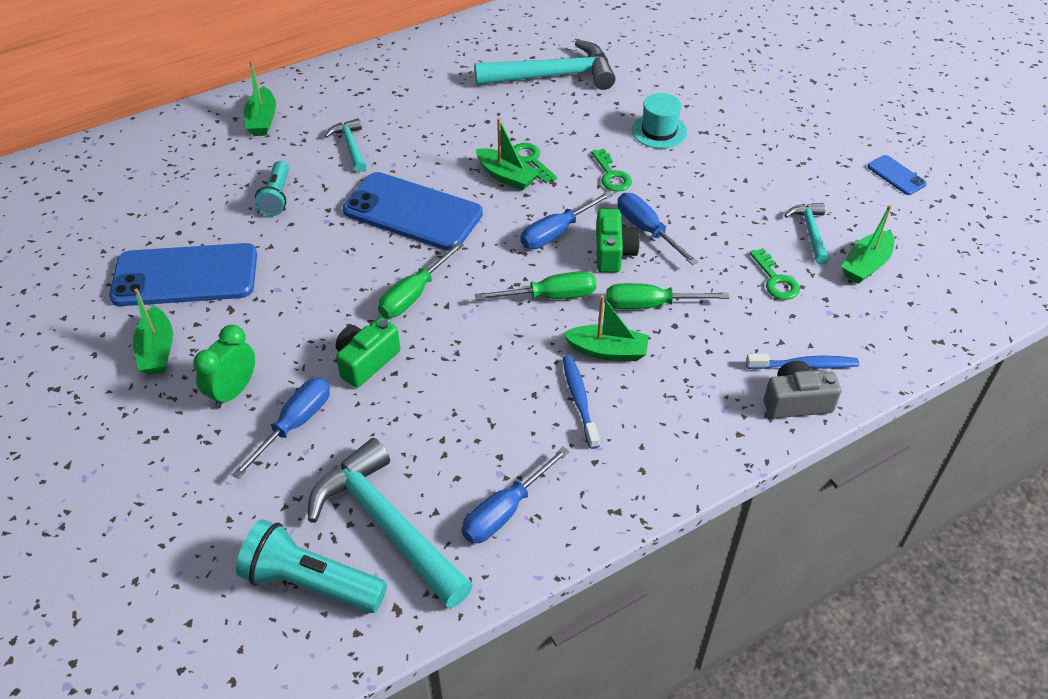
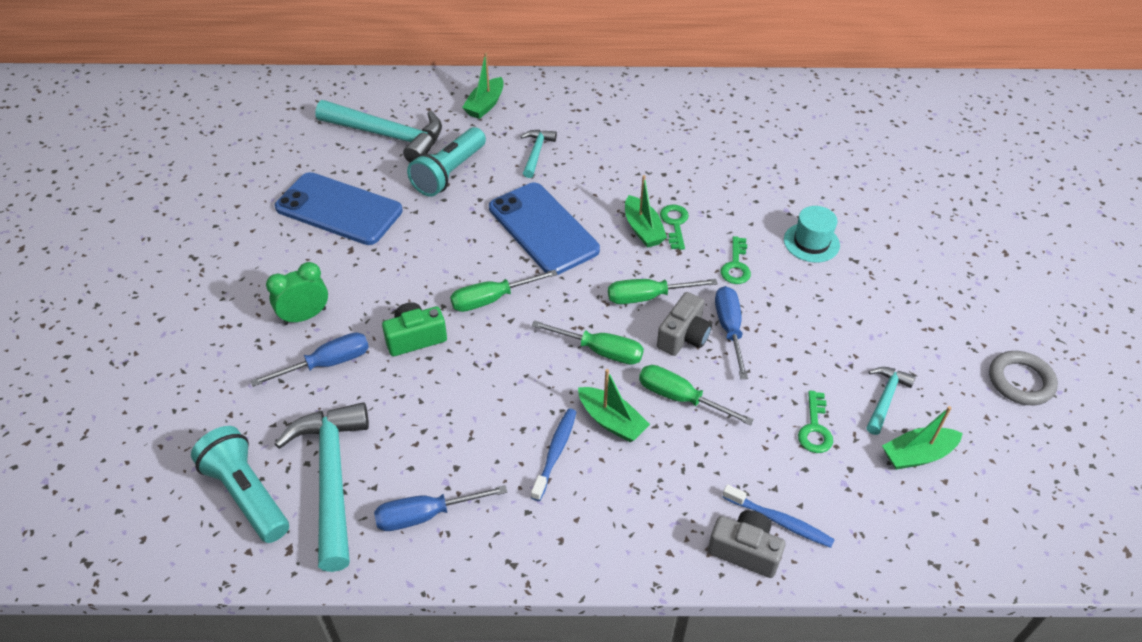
camera: 30 degrees right, 0 degrees up
green boat [133,289,173,375] -> none
turquoise flashlight [254,161,289,216] -> turquoise flashlight [407,127,486,197], size x1.56
turquoise hammer [475,40,616,90] -> turquoise hammer moved to [315,100,442,163]
blue screwdriver [521,191,613,249] -> green screwdriver [608,279,718,304]
green camera [596,209,640,273] -> grey camera [657,292,712,356]
blue phone [867,155,927,195] -> grey ring [989,351,1058,405]

